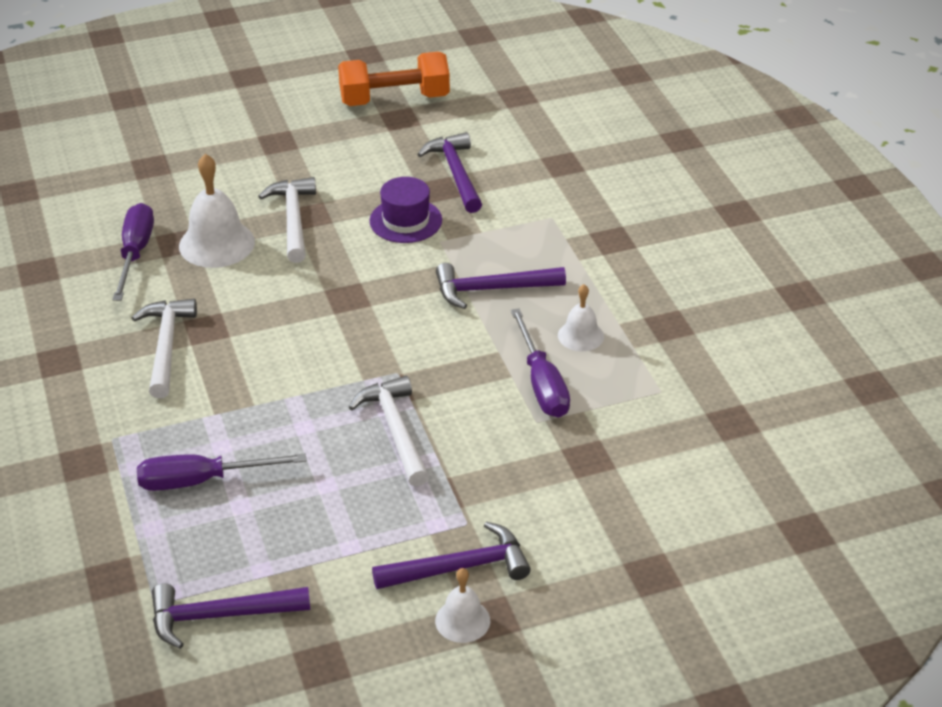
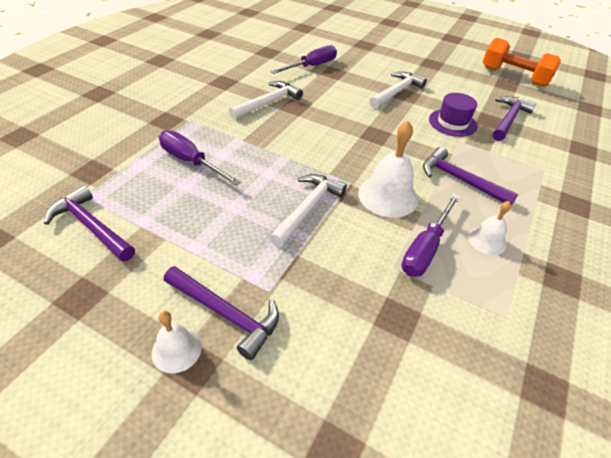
camera: 45 degrees right, 5 degrees up
white bell [179,154,255,268] -> white bell moved to [358,121,418,218]

